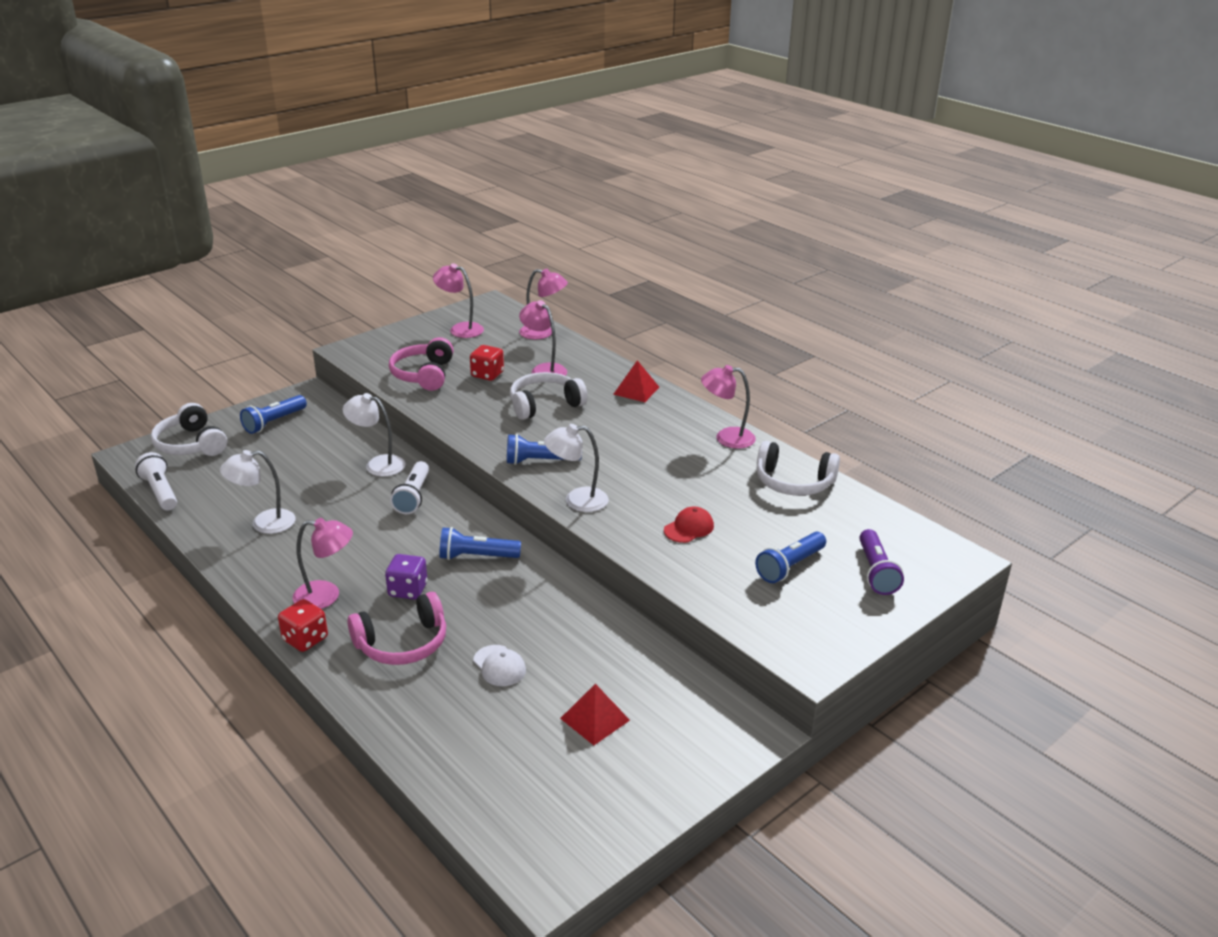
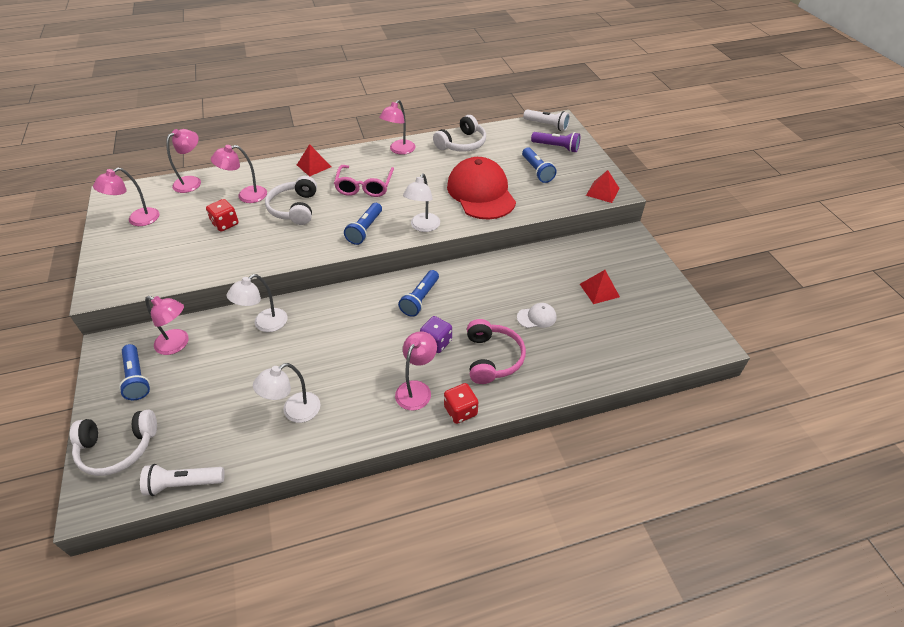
camera: 65 degrees left, 15 degrees up
white lamp [220,450,296,534] -> white lamp turned 45 degrees clockwise [253,363,321,423]
pink headphones [389,337,454,391] -> none
white flashlight [390,461,429,514] -> white flashlight moved to [523,109,570,131]
red cap [664,506,714,543] -> red cap [447,157,516,220], size x2.45
none -> pink lamp [145,296,189,355]
none -> pink glasses [334,165,394,197]
none -> red pyramid [586,170,620,203]

